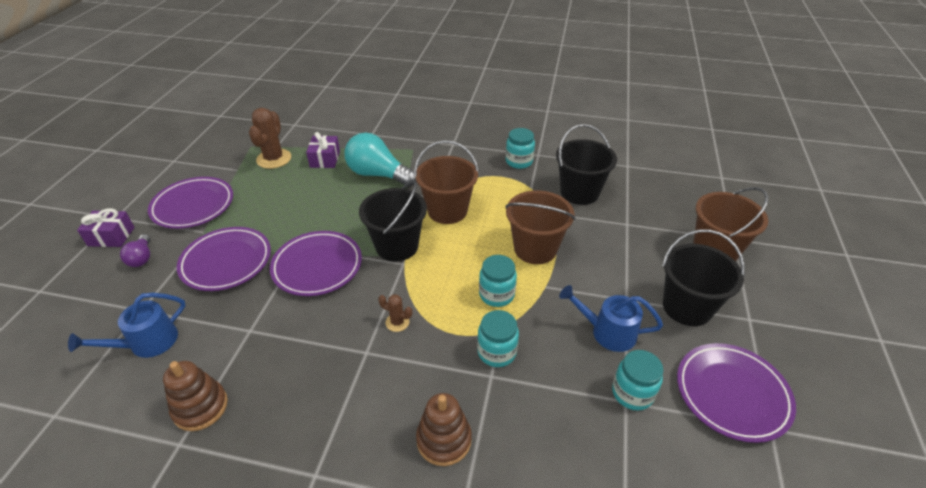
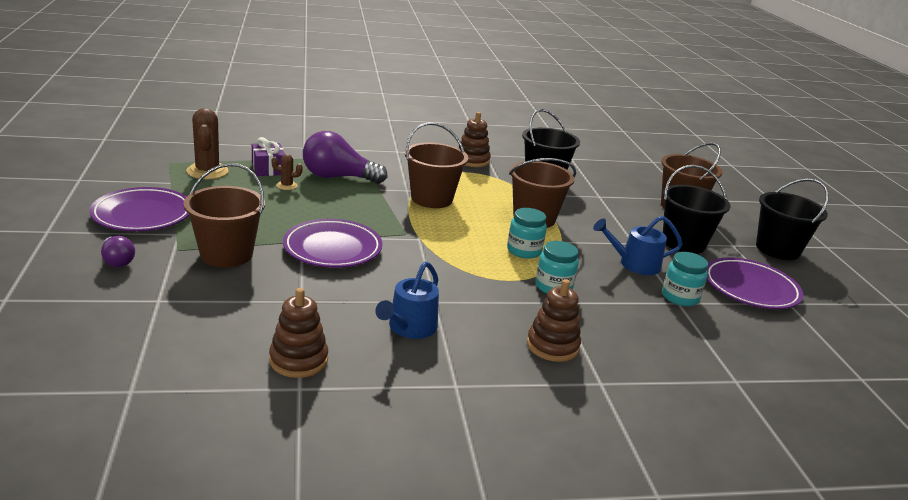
camera: 25 degrees left, 15 degrees down
blue watering can [68,293,185,358] -> blue watering can moved to [375,262,439,339]
purple gift [77,208,135,247] -> none
purple plate [177,227,271,291] -> brown bucket [183,163,265,267]
turquoise light bulb [344,133,416,187] -> purple light bulb [303,131,387,184]
black bucket [359,181,427,262] -> black bucket moved to [756,178,829,260]
brown cactus [378,294,412,332] -> brown cactus moved to [272,154,303,190]
turquoise jar [506,128,535,169] -> brown stacking toy [459,112,491,167]

